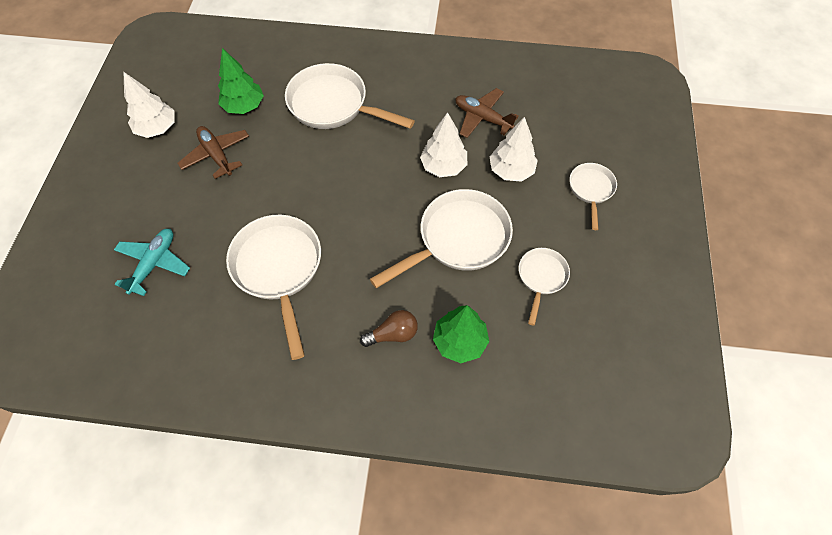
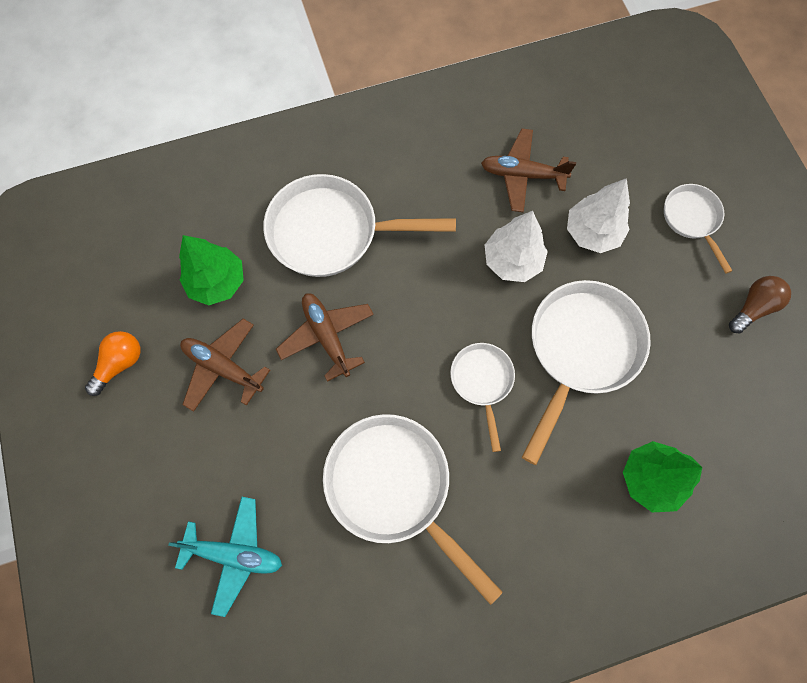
camera: 25 degrees left, 10 degrees up
turquoise plane [114,229,190,296] -> turquoise plane turned 105 degrees clockwise [168,497,282,617]
white tree [123,71,175,138] -> orange light bulb [85,331,141,396]
brown light bulb [360,310,418,347] -> brown light bulb moved to [729,276,791,333]
white pan [519,248,570,326] -> white pan moved to [450,343,515,452]
none -> brown plane [276,293,374,382]

